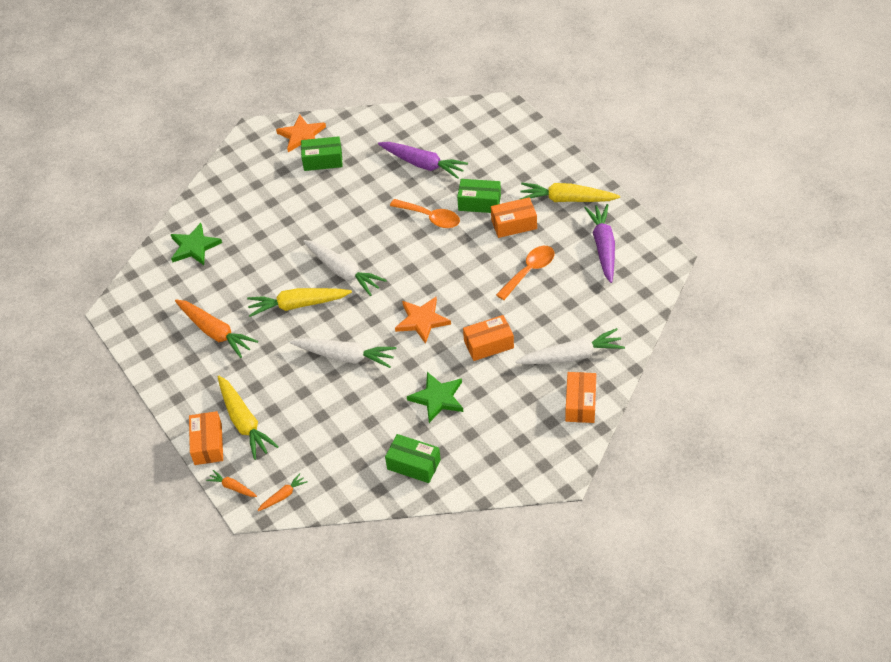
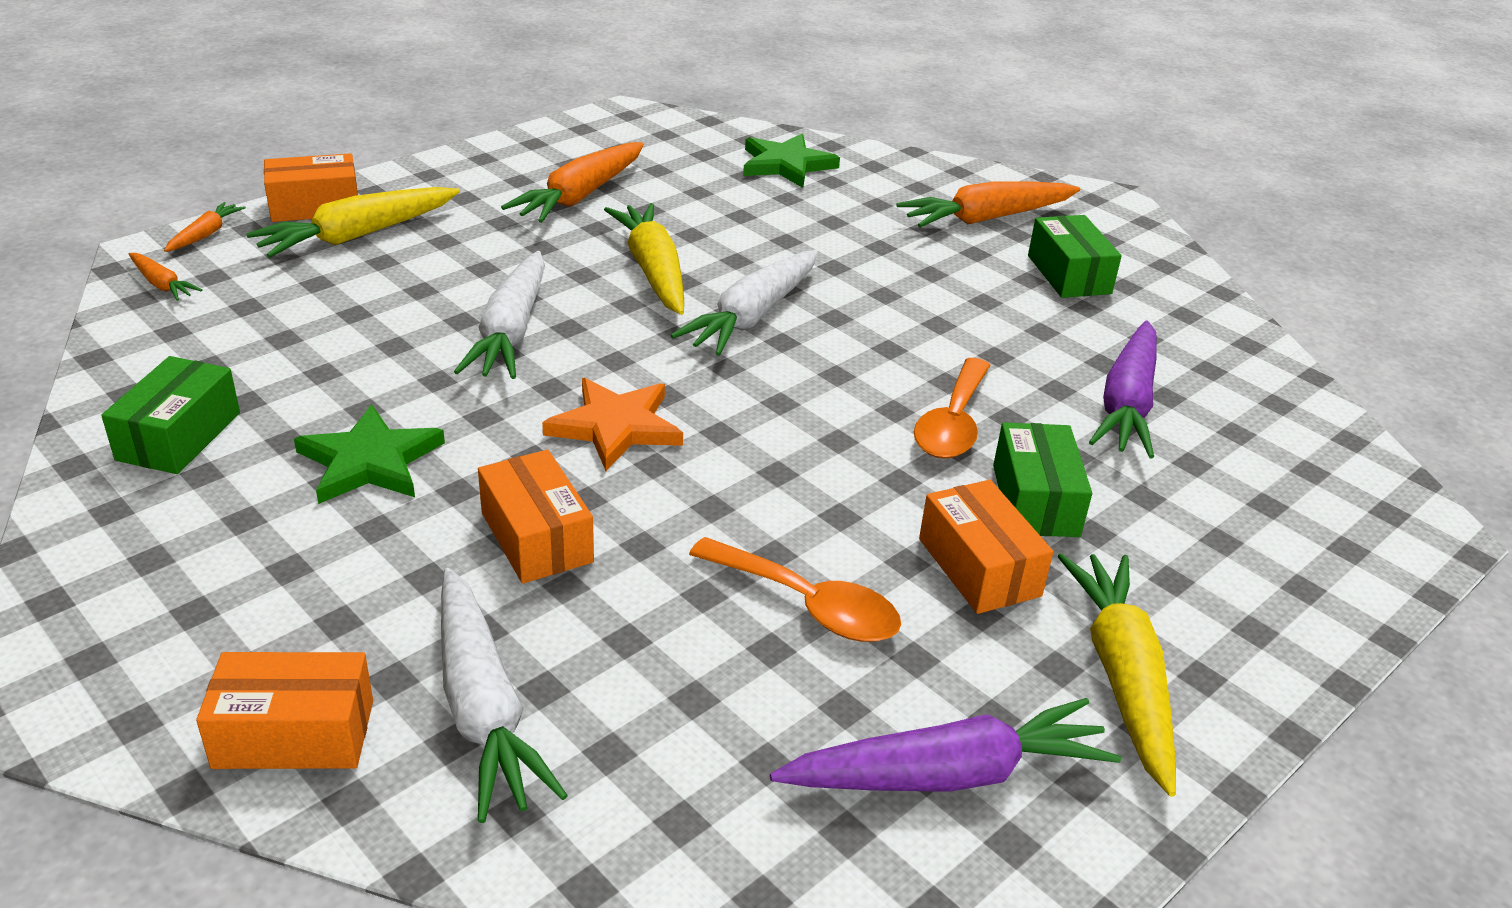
camera: 75 degrees right, 15 degrees down
orange star [276,114,326,152] -> none
none -> orange carrot [896,181,1080,227]

